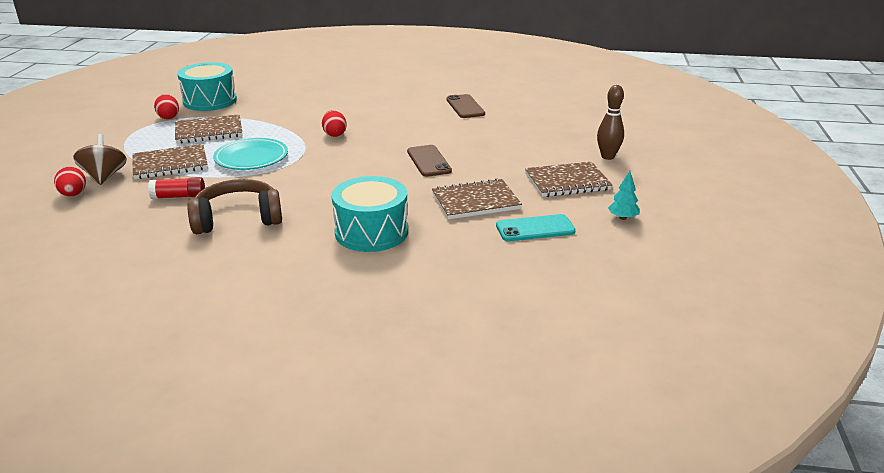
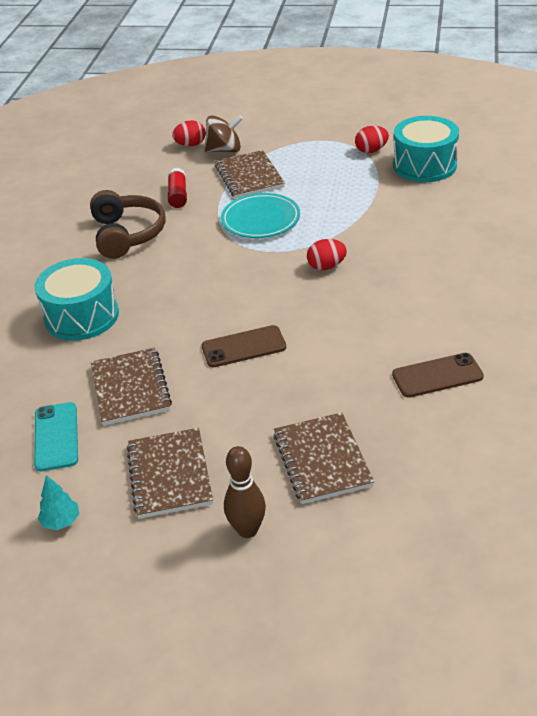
camera: 95 degrees right, 10 degrees up
brown notebook [175,114,242,143] -> brown notebook moved to [273,412,374,504]

